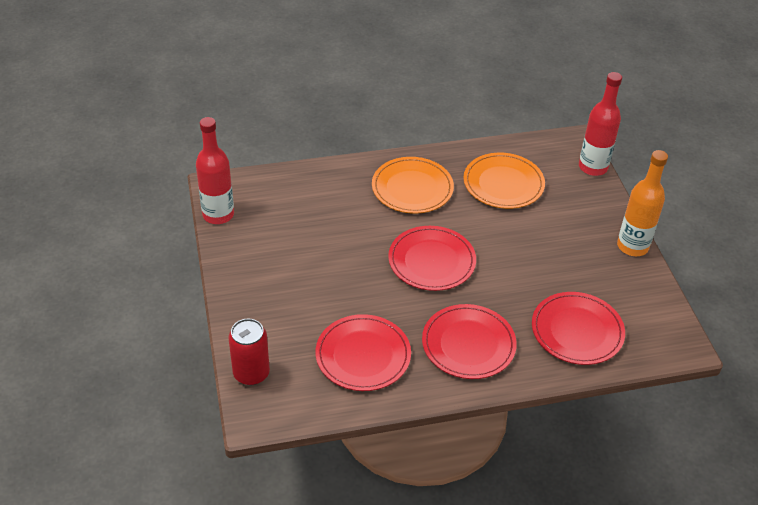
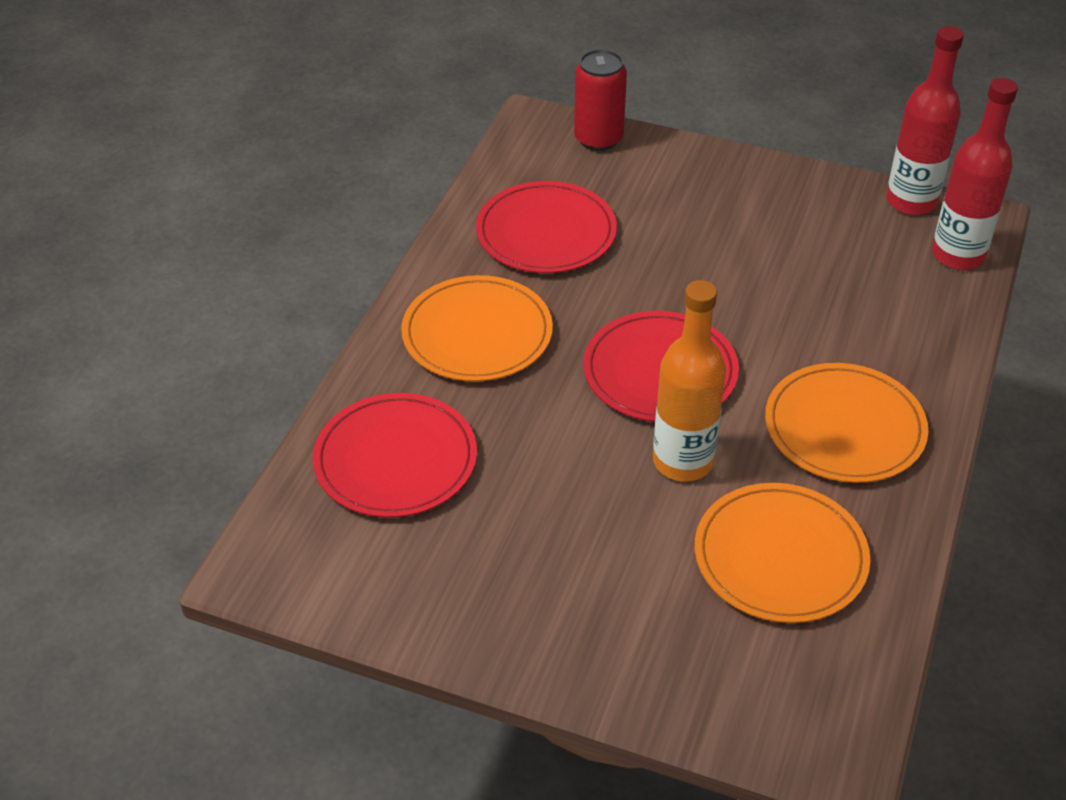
camera: 125 degrees right, 0 degrees up
red plate [422,304,517,379] -> orange plate [401,275,553,382]
red bottle [579,72,622,176] -> red bottle moved to [932,78,1018,270]
orange bottle [617,150,668,256] -> orange bottle moved to [653,280,726,482]

